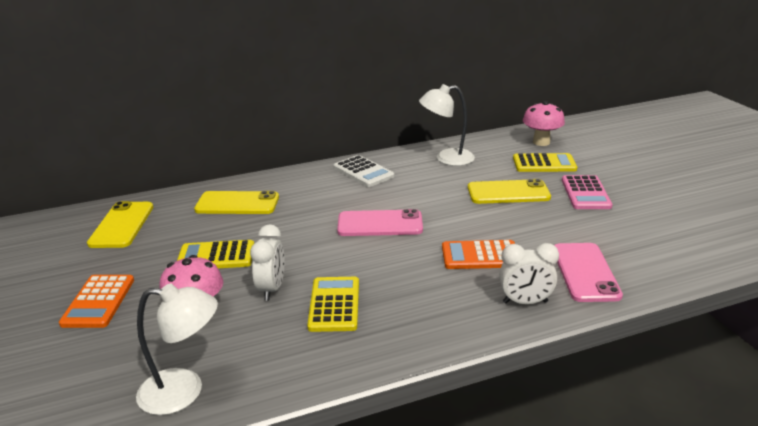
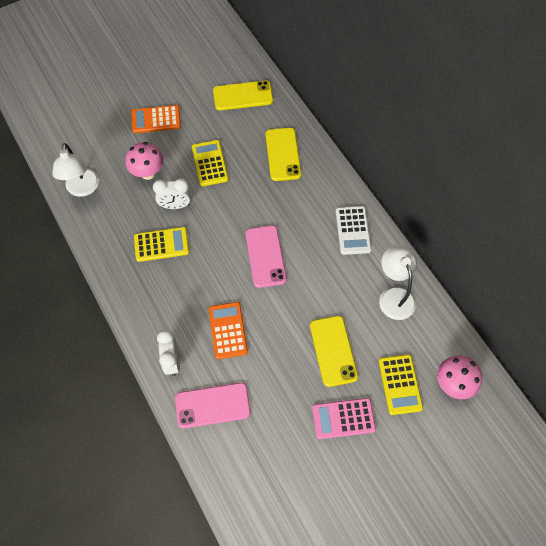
camera: 80 degrees right, 35 degrees up
white calculator [334,155,395,187] -> white calculator turned 45 degrees counterclockwise [336,206,371,255]

